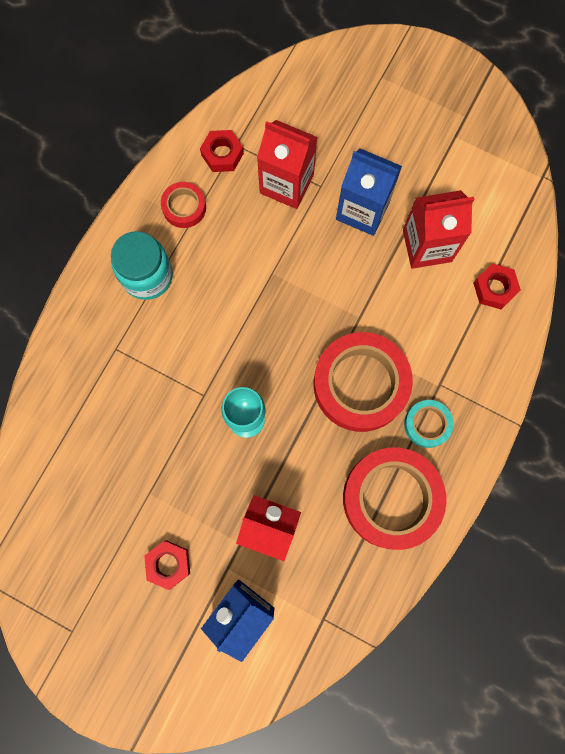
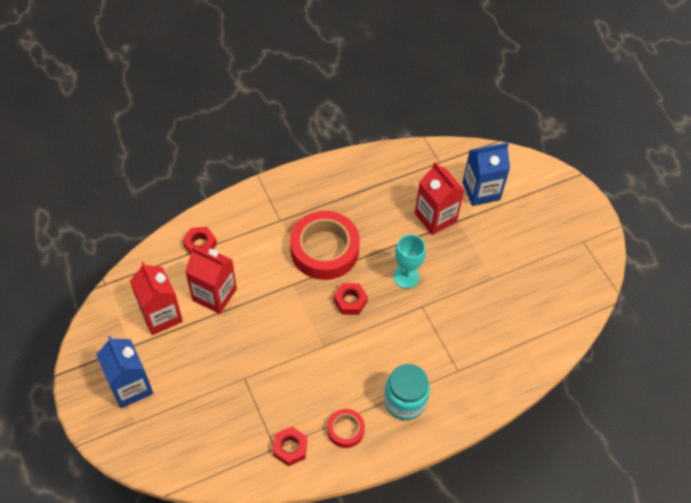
camera: 145 degrees left, 20 degrees down
red nut [144,540,190,590] -> red nut moved to [334,283,368,315]
red carton [257,120,318,209] -> red carton moved to [130,262,183,335]
blue carton [336,148,402,236] -> blue carton moved to [96,336,153,408]
red tape [343,447,446,550] -> none
turquoise tape [404,400,454,448] -> none

